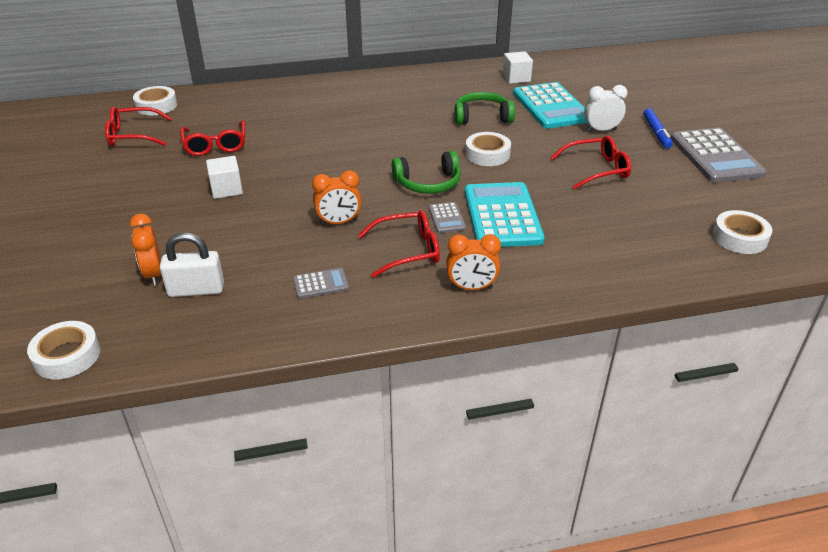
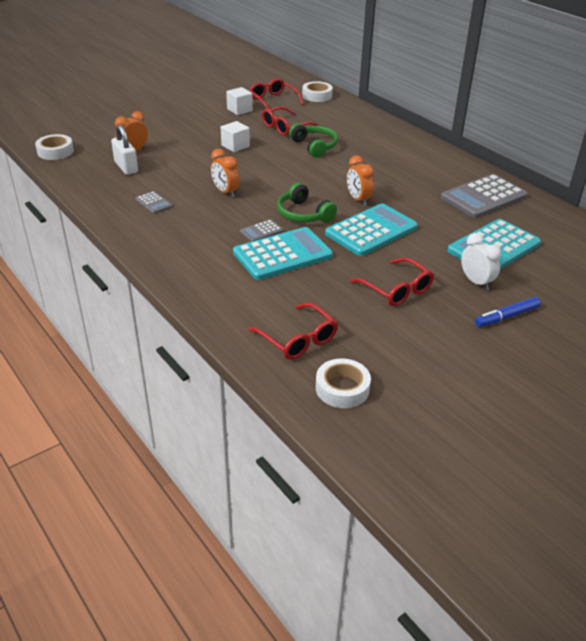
camera: 65 degrees right, 0 degrees up
red glasses [358,210,440,278] -> red glasses moved to [248,303,338,360]
orange clock [446,234,501,290] -> orange clock moved to [347,156,374,206]
green headphones [455,92,515,125] -> green headphones moved to [289,123,338,158]
white tape [465,132,511,166] -> turquoise calculator [325,203,418,256]
white cube [503,51,533,84] -> white cube moved to [226,87,253,115]
grey calculator [671,128,766,183] -> grey calculator moved to [441,174,528,218]

